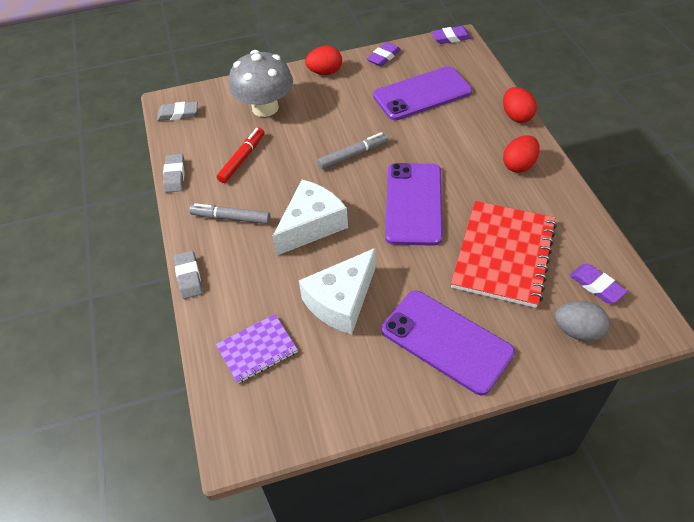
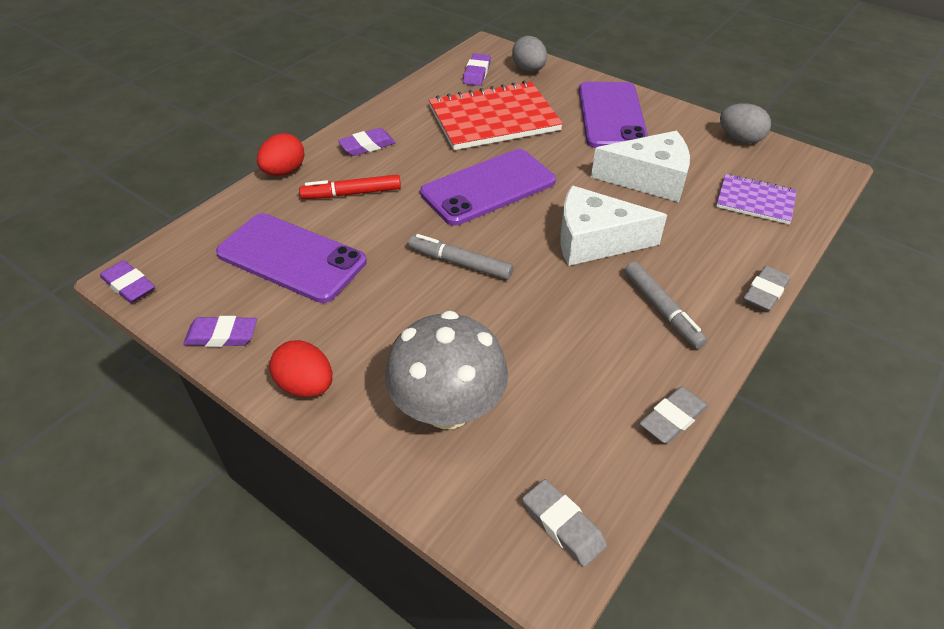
camera: 130 degrees left, 5 degrees down
red marker [217,128,264,183] -> red marker moved to [299,175,401,199]
red egg [503,135,540,173] -> purple eraser [338,128,396,156]
none -> grey egg [720,103,771,144]

